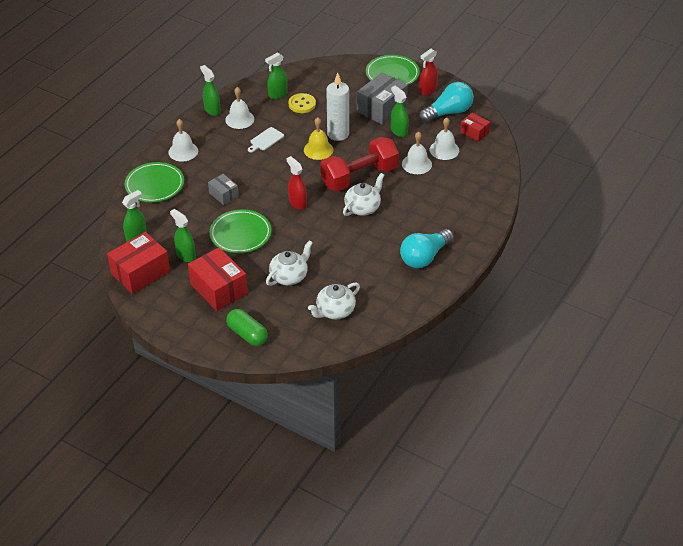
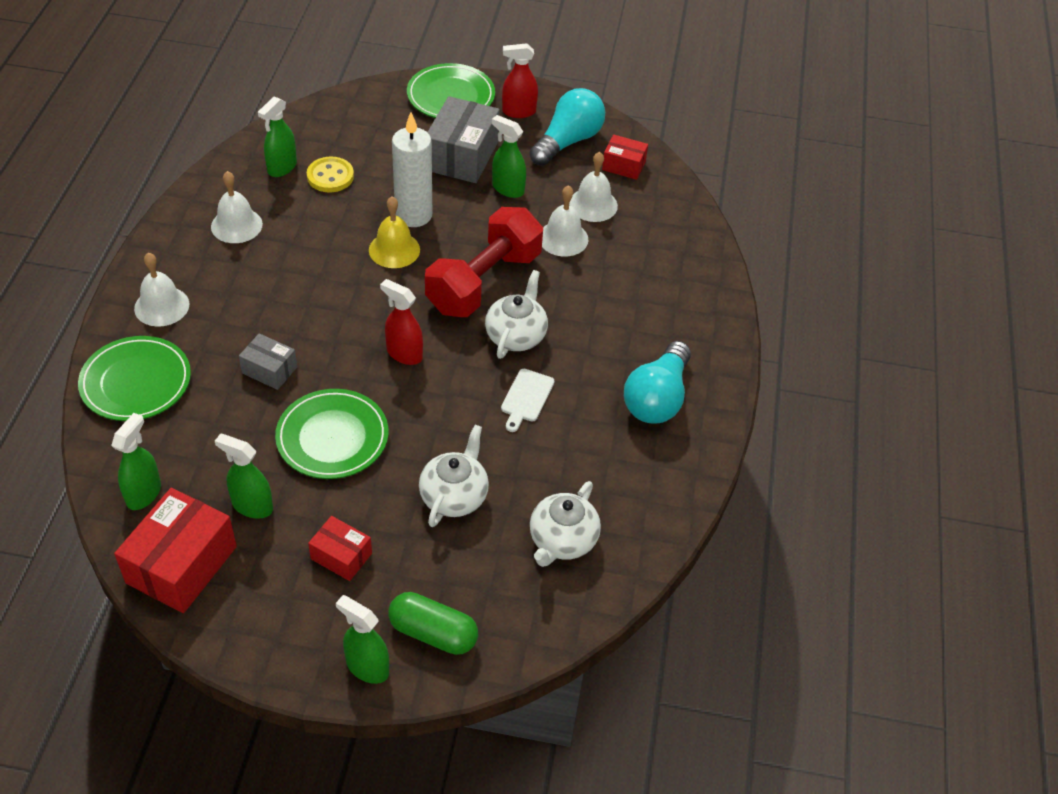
camera: 25 degrees left, 5 degrees up
red box [188,247,248,311] -> red box [308,516,372,581], size x0.55
green spray bottle [200,65,221,116] -> green spray bottle moved to [336,595,389,684]
white cutting board [248,127,284,153] -> white cutting board moved to [501,369,554,432]
red spray bottle [419,49,438,95] -> red spray bottle turned 60 degrees clockwise [502,43,538,118]

